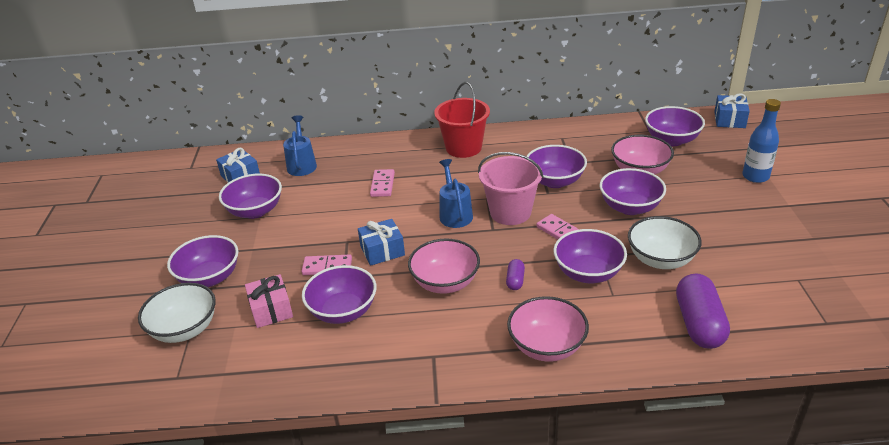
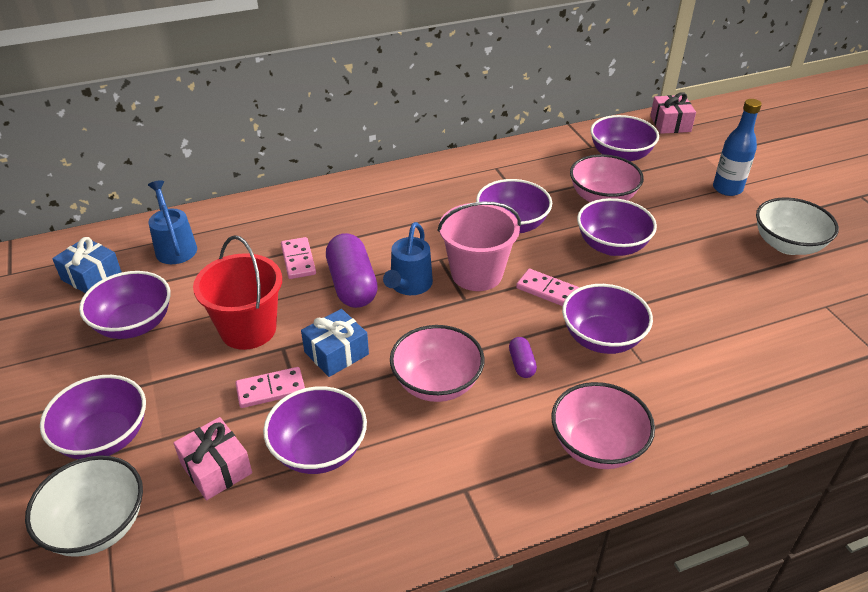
camera: 20 degrees left, 5 degrees up
red bucket [434,82,490,158] -> red bucket moved to [193,235,282,350]
blue watering can [439,159,473,228] -> blue watering can turned 135 degrees counterclockwise [383,222,433,295]
white bowl [628,216,702,269] -> white bowl moved to [756,198,839,255]
purple capsule [676,273,730,349] -> purple capsule moved to [326,233,378,308]
blue gift [714,93,750,128] -> pink gift [650,92,696,134]

